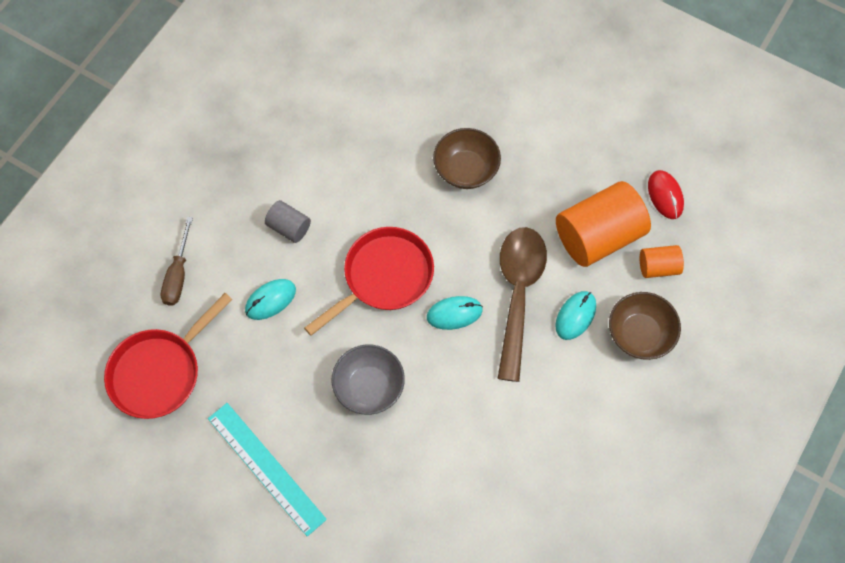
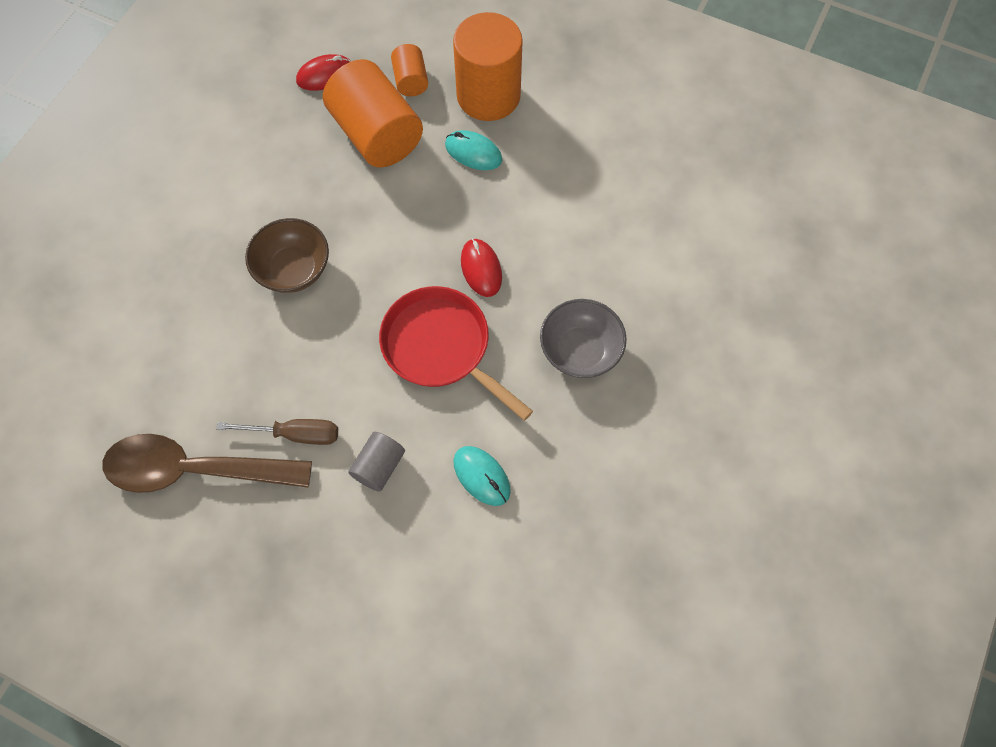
camera: 95 degrees left, 0 degrees up
red pan [104,293,233,419] -> none
brown screwdriver [161,217,193,306] -> brown screwdriver moved to [216,419,338,445]
turquoise ruler [208,403,327,537] -> none
turquoise mouse [427,296,483,330] -> red mouse [461,238,502,297]
brown spoon [498,227,547,382] -> brown spoon moved to [102,434,312,493]
brown bowl [609,292,681,360] -> orange cylinder [453,12,523,121]

